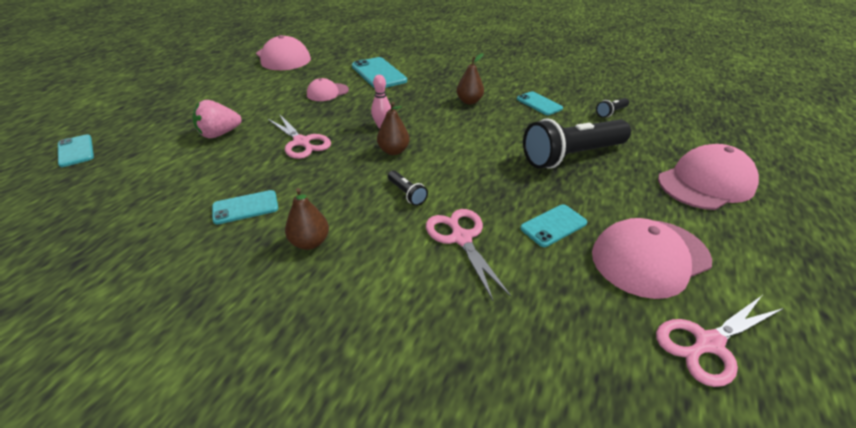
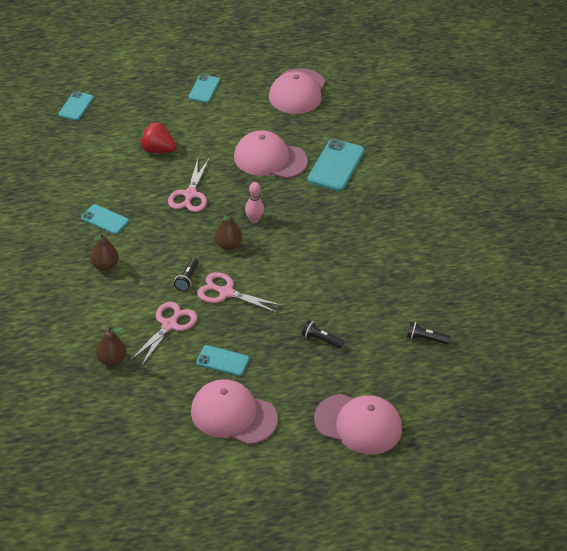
camera: 50 degrees right, 5 degrees up
pink strawberry [192,100,242,138] -> red strawberry [140,122,176,153]
pink cap [307,78,349,101] -> pink cap [234,130,308,179], size x1.75
brown pear [457,53,484,104] -> brown pear moved to [96,326,127,366]
turquoise phone [517,91,563,115] -> turquoise phone moved to [188,74,220,103]
black flashlight [523,118,631,169] -> black flashlight [302,320,345,349], size x0.42
pink scissors [656,296,784,387] -> pink scissors moved to [197,272,283,313]

